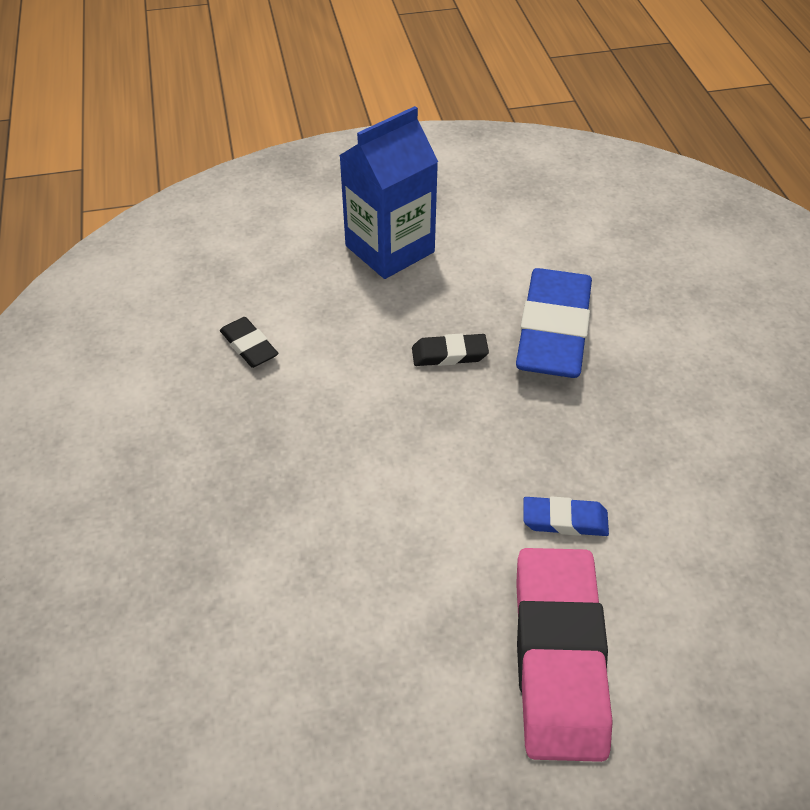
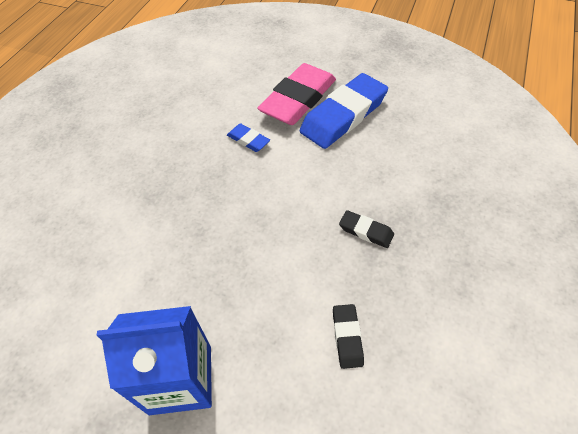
camera: 145 degrees left, 5 degrees up
black eraser [412,333,489,366] -> black eraser moved to [339,210,394,248]
blue eraser [516,268,592,378] -> blue eraser moved to [300,73,388,149]

